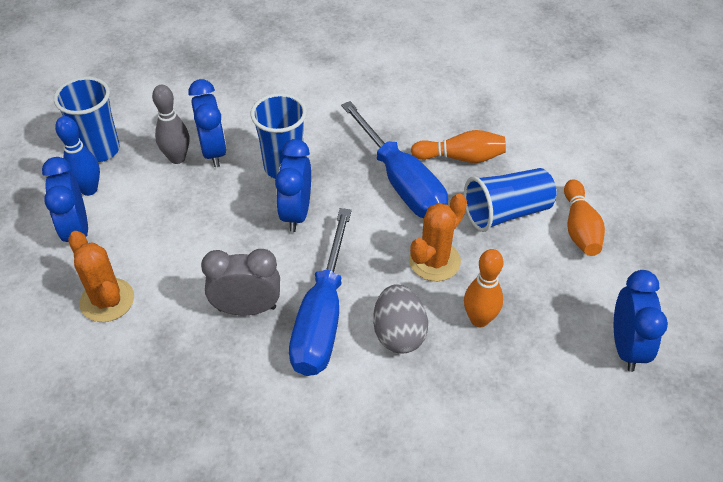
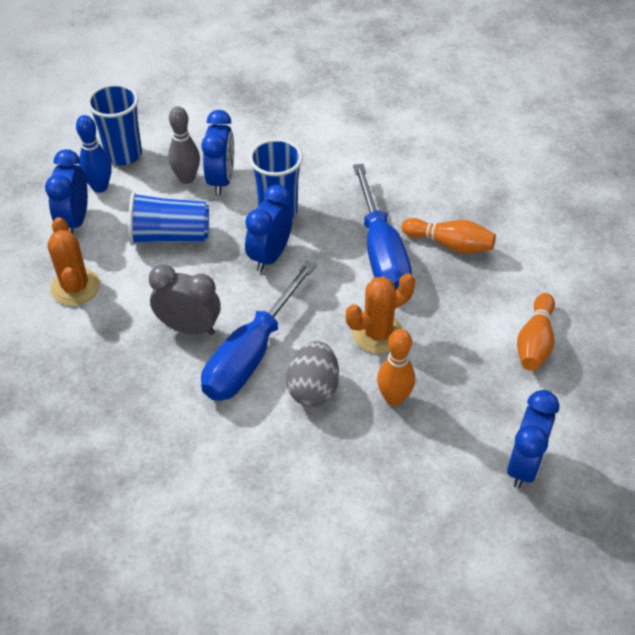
camera: 20 degrees right, 0 degrees up
blue cup [464,168,557,232] -> blue cup moved to [128,192,209,246]

